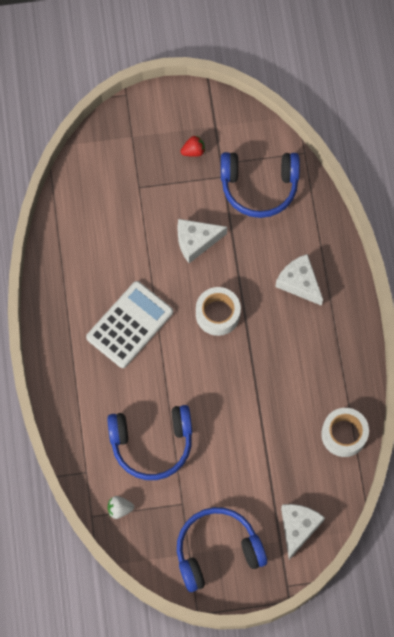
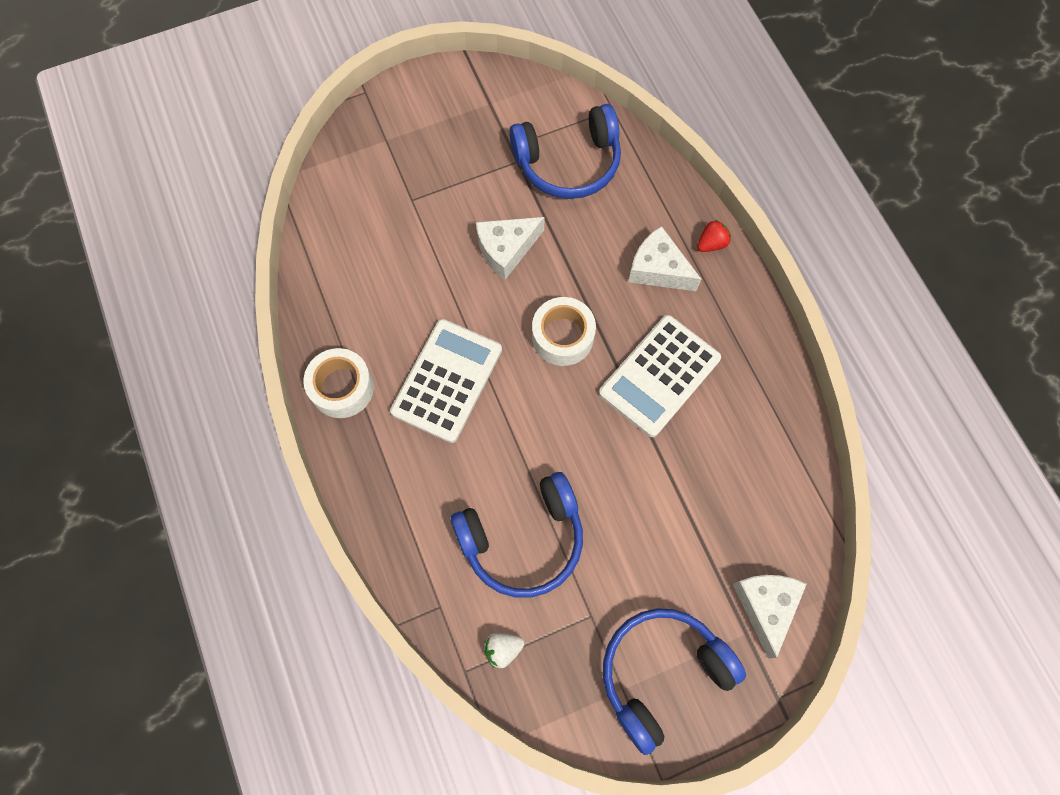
camera: 15 degrees left, 0 degrees up
red strawberry [181,135,205,157] -> red strawberry moved to [697,220,731,252]
white tape [321,408,369,457] -> white tape moved to [303,348,374,418]
none -> white calculator [599,315,721,437]

